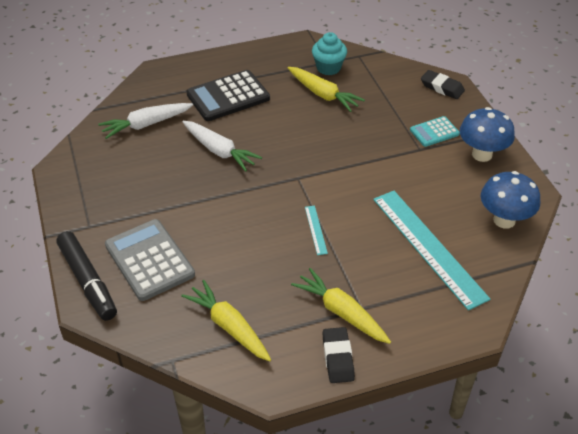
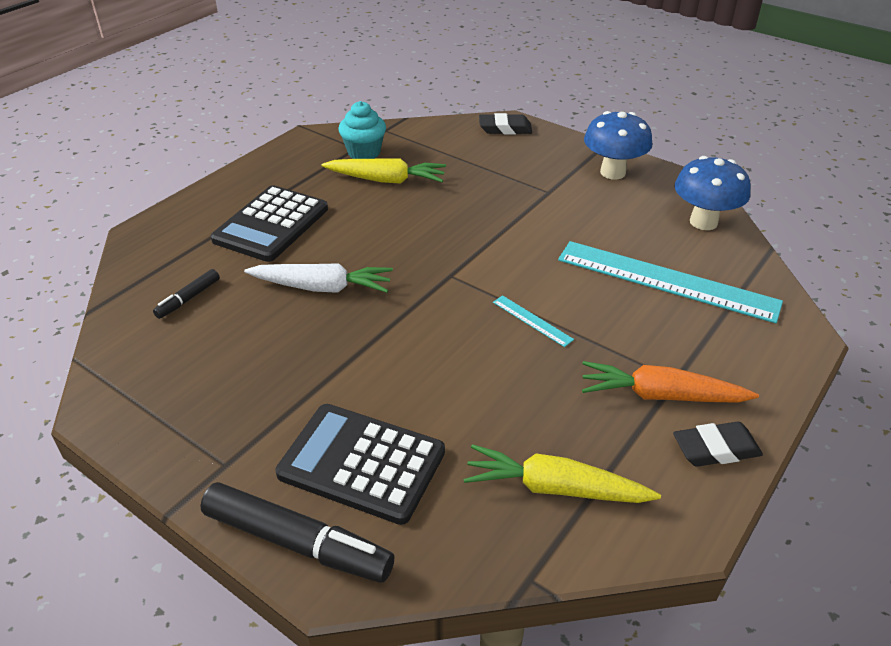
camera: 35 degrees left, 5 degrees down
white carrot [98,103,193,139] -> black marker [153,269,220,319]
grey calculator [105,219,195,301] -> black calculator [276,404,445,525]
yellow carrot [291,268,391,344] -> orange carrot [582,361,759,403]
black eraser [322,327,355,383] -> black eraser turned 60 degrees counterclockwise [673,422,763,467]
turquoise calculator [410,116,460,147] -> none

